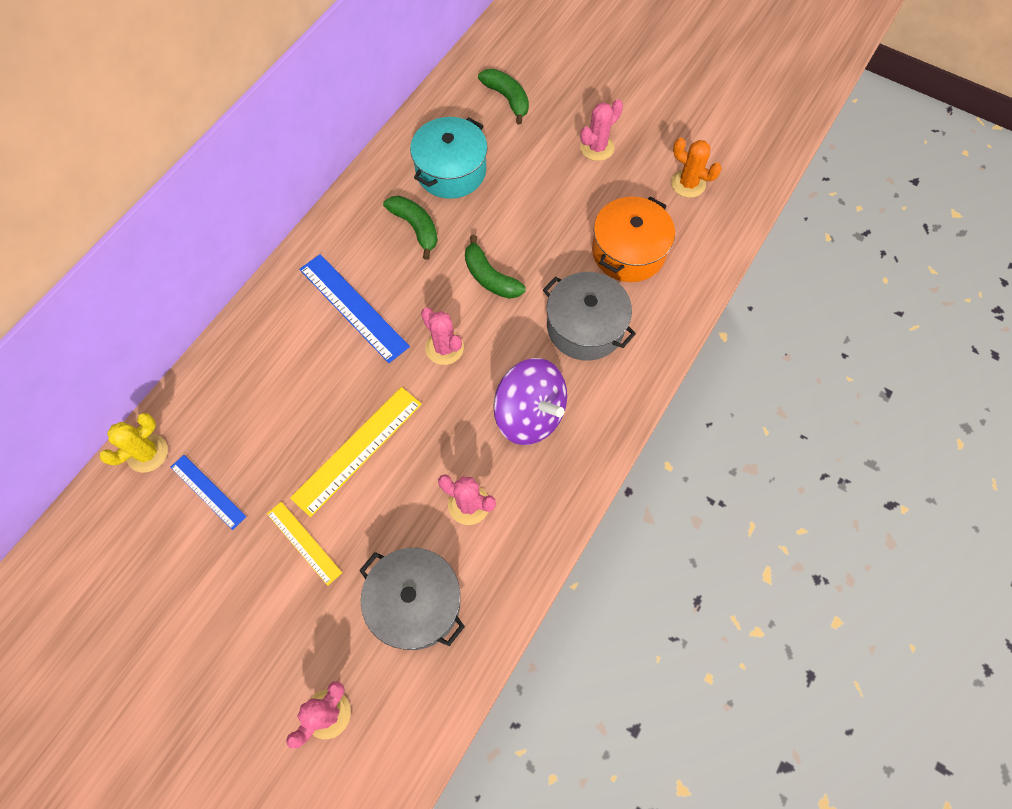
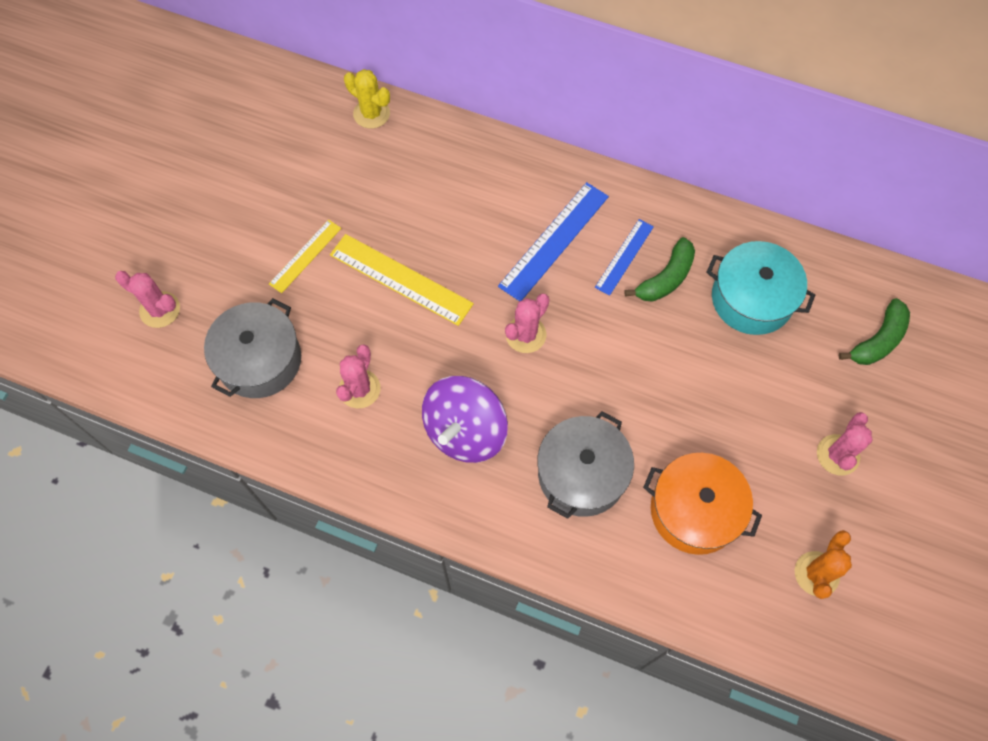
camera: 80 degrees right, 0 degrees up
blue ruler [170,455,246,530] -> blue ruler moved to [595,219,654,296]
green banana [465,235,526,299] -> none
pink cactus [580,99,623,161] -> pink cactus turned 75 degrees clockwise [817,412,872,476]

